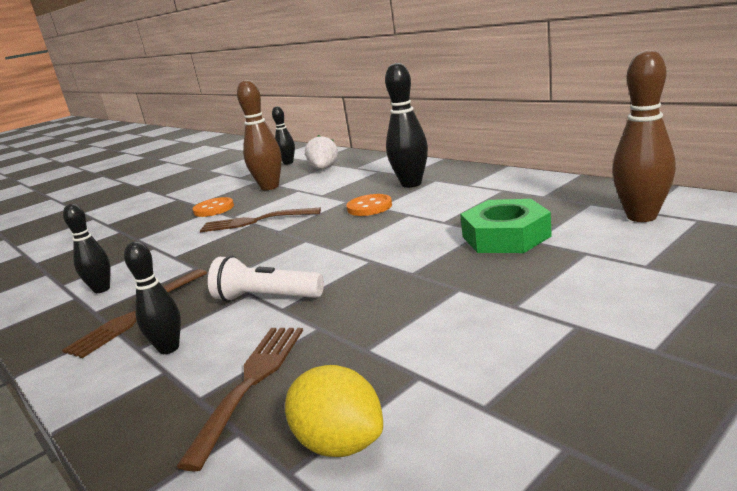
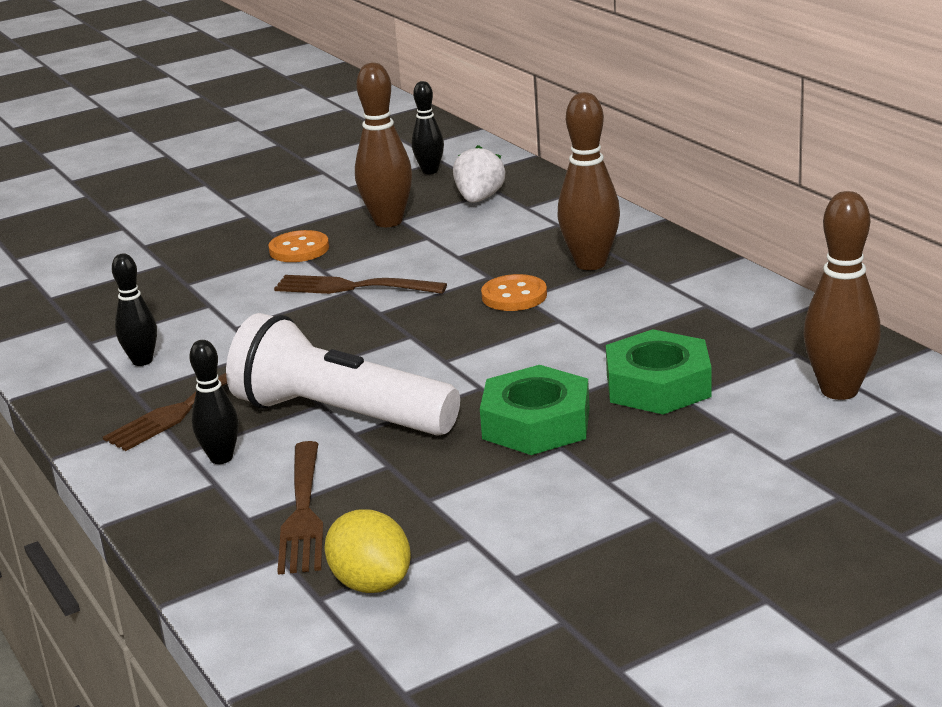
camera: 10 degrees right, 5 degrees up
brown fork [176,328,303,472] -> brown fork turned 150 degrees clockwise [277,441,324,575]
white flashlight [208,255,324,302] -> white flashlight [226,313,460,436], size x1.71
black bowling pin [385,63,428,188] -> brown bowling pin [557,92,620,270]
none -> green nut [480,365,590,455]

